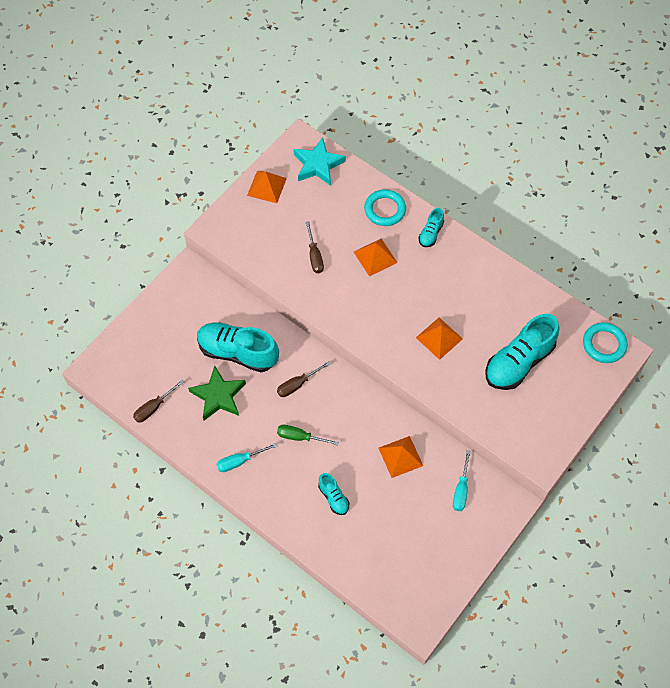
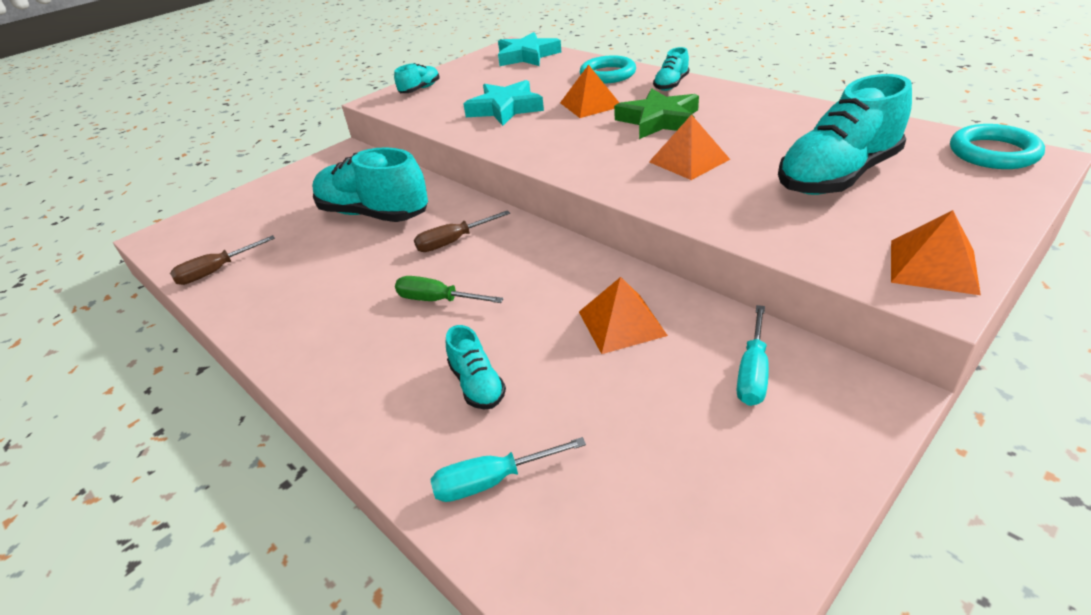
camera: 10 degrees right, 25 degrees down
green star [188,365,246,421] -> green star moved to [614,89,699,139]
turquoise screwdriver [217,443,277,472] -> turquoise screwdriver moved to [431,437,586,502]
orange pyramid [247,171,287,203] -> orange pyramid moved to [891,210,981,295]
brown screwdriver [306,221,324,273] -> turquoise star [464,80,544,126]
none -> turquoise shoe [394,63,439,93]

